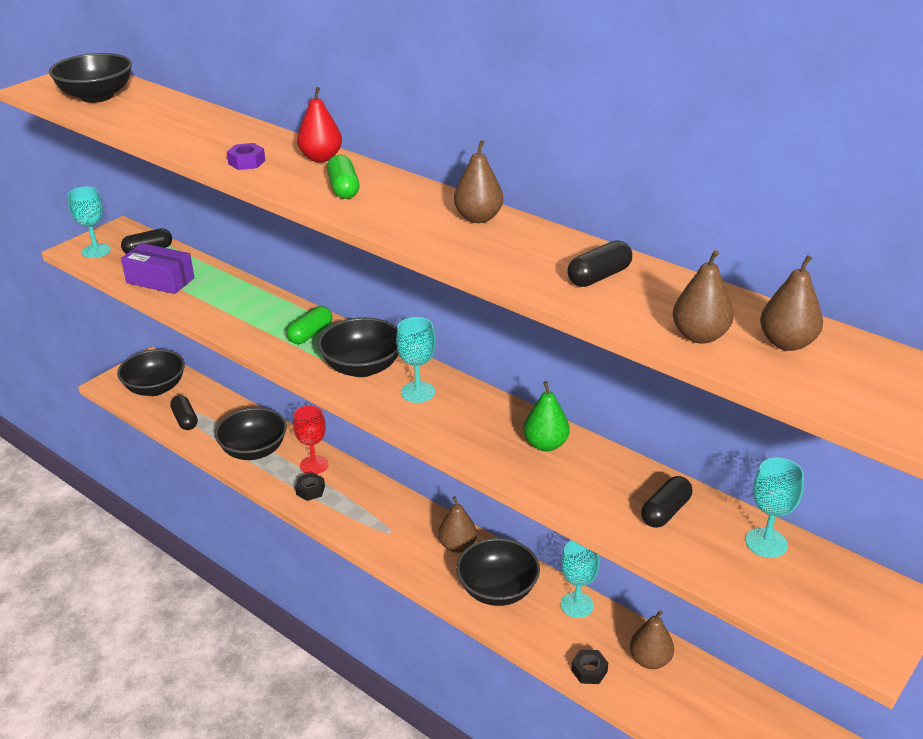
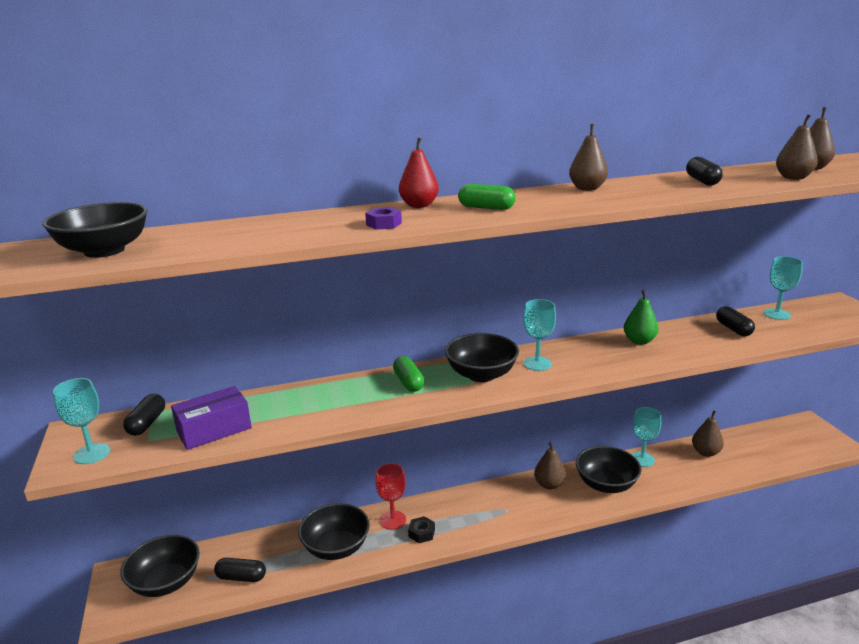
camera: 55 degrees left, 10 degrees down
black nut [571,649,608,684] -> none

